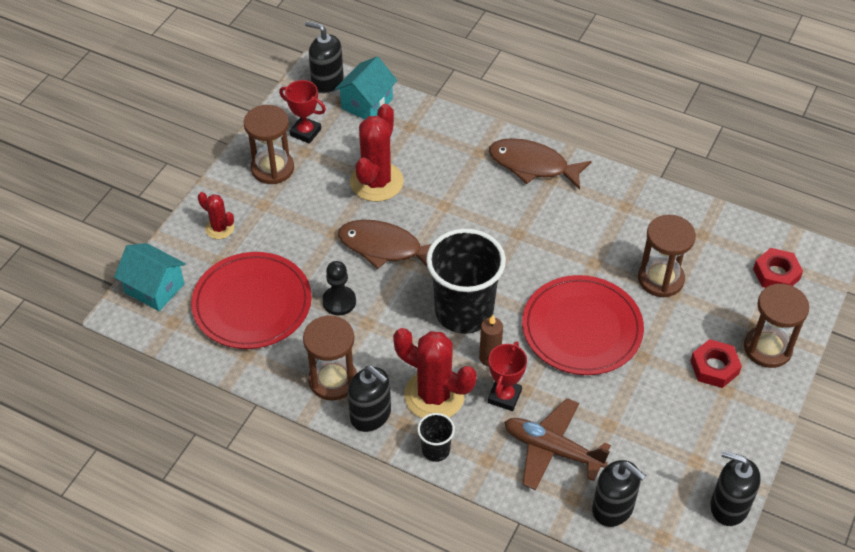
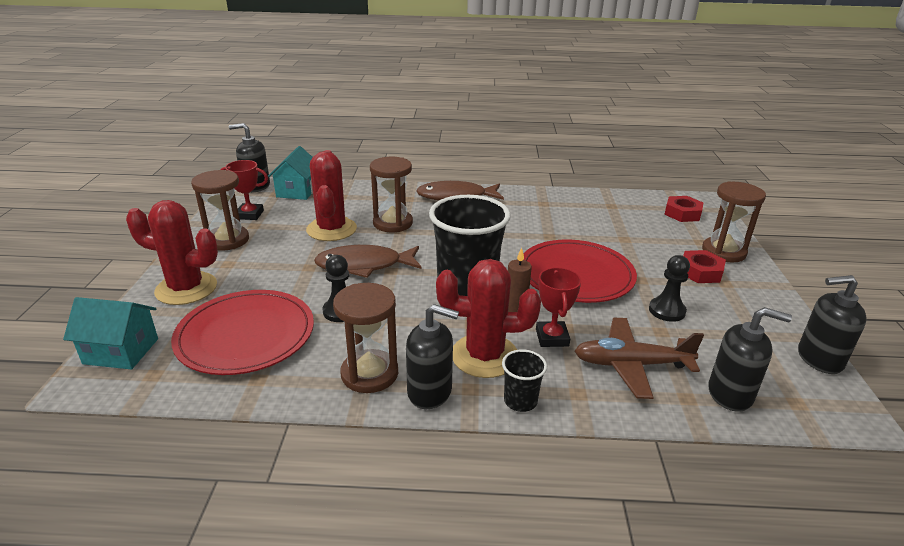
camera: 25 degrees left, 20 degrees down
red cactus [198,192,234,239] -> red cactus [126,200,218,305], size x1.90
brown hourglass [638,215,696,297] -> brown hourglass moved to [370,157,413,232]
none -> black pawn [649,255,690,322]

